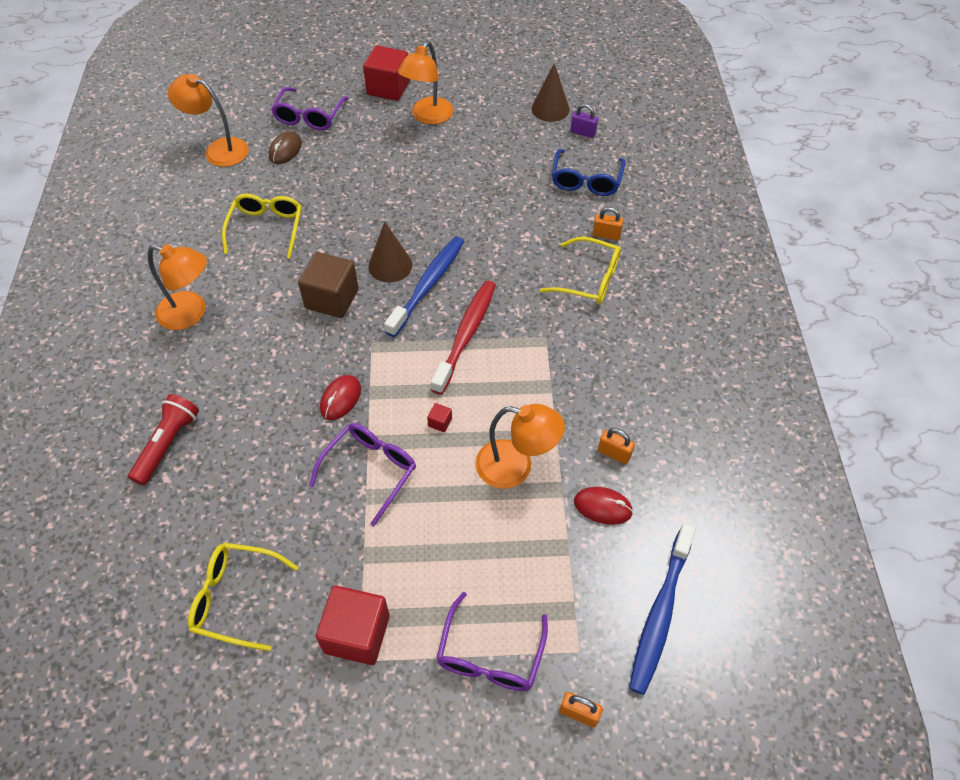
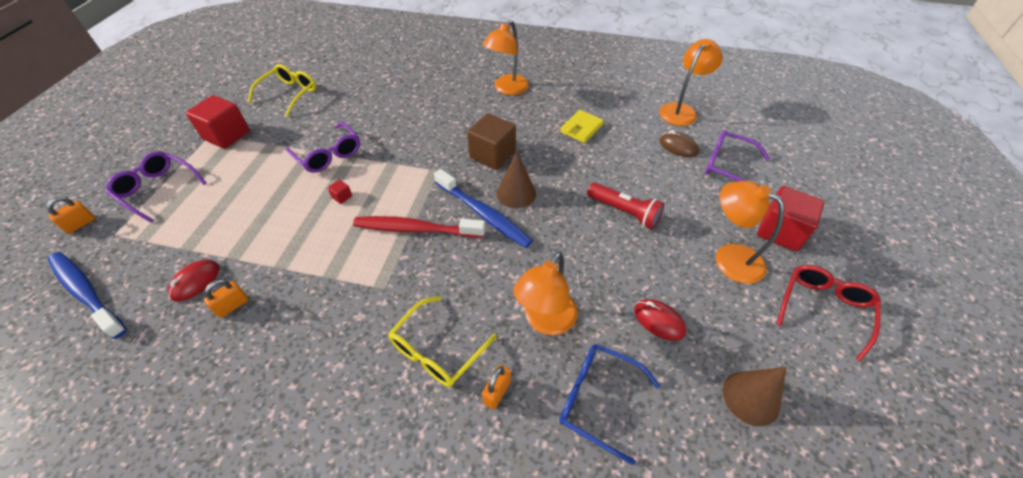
camera: 105 degrees right, 5 degrees down
red flashlight [128,394,199,485] -> red flashlight moved to [587,182,664,229]
yellow glasses [222,194,302,259] -> yellow wallet [560,110,604,143]
red mouse [320,375,361,420] -> red mouse moved to [634,299,686,341]
red toothbrush [431,281,496,395] -> red toothbrush turned 150 degrees clockwise [353,216,485,238]
orange lamp [475,404,565,489] -> orange lamp moved to [513,252,578,335]
purple padlock [570,104,598,138] -> none
none -> red glasses [776,265,881,362]

